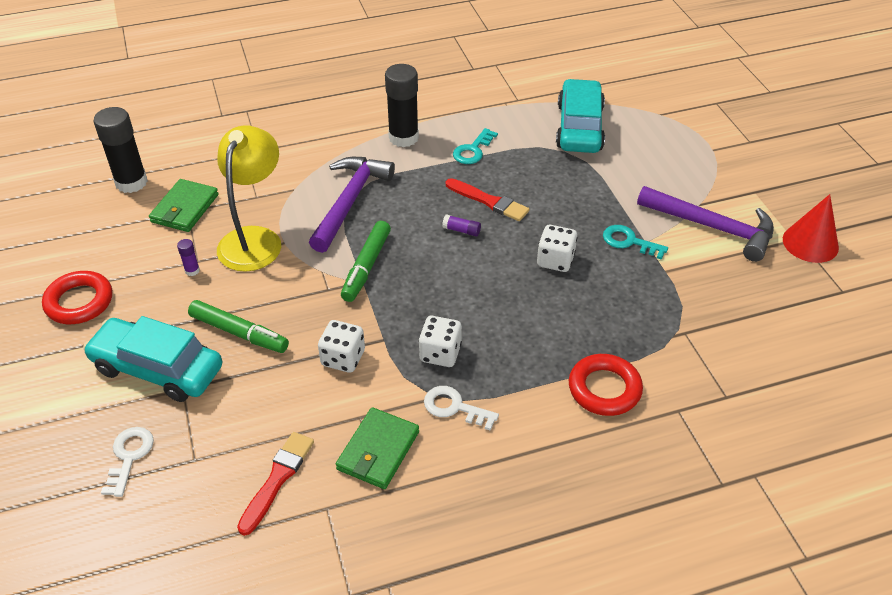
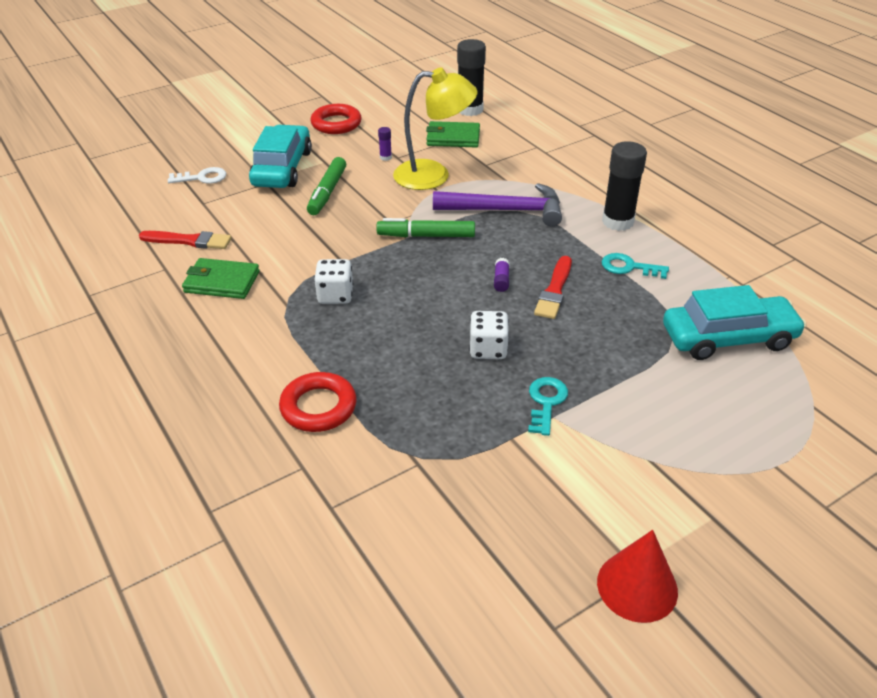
camera: 75 degrees right, 5 degrees down
white dice [318,320,365,373] -> none
white key [424,386,499,431] -> none
purple hammer [637,186,774,262] -> none

